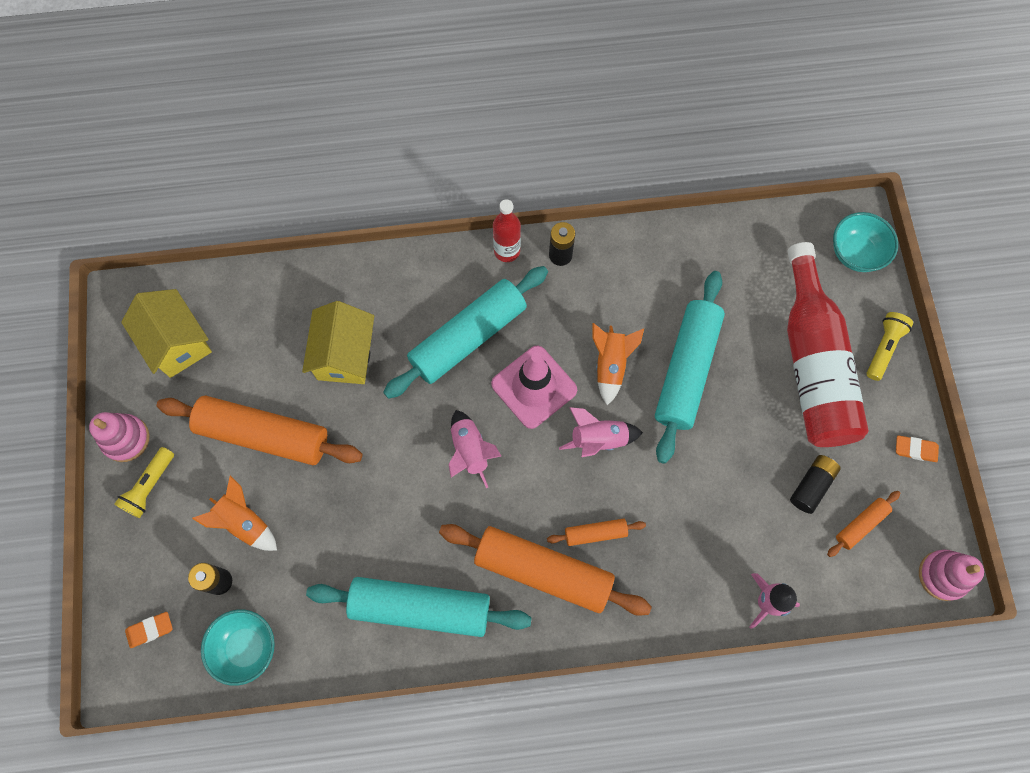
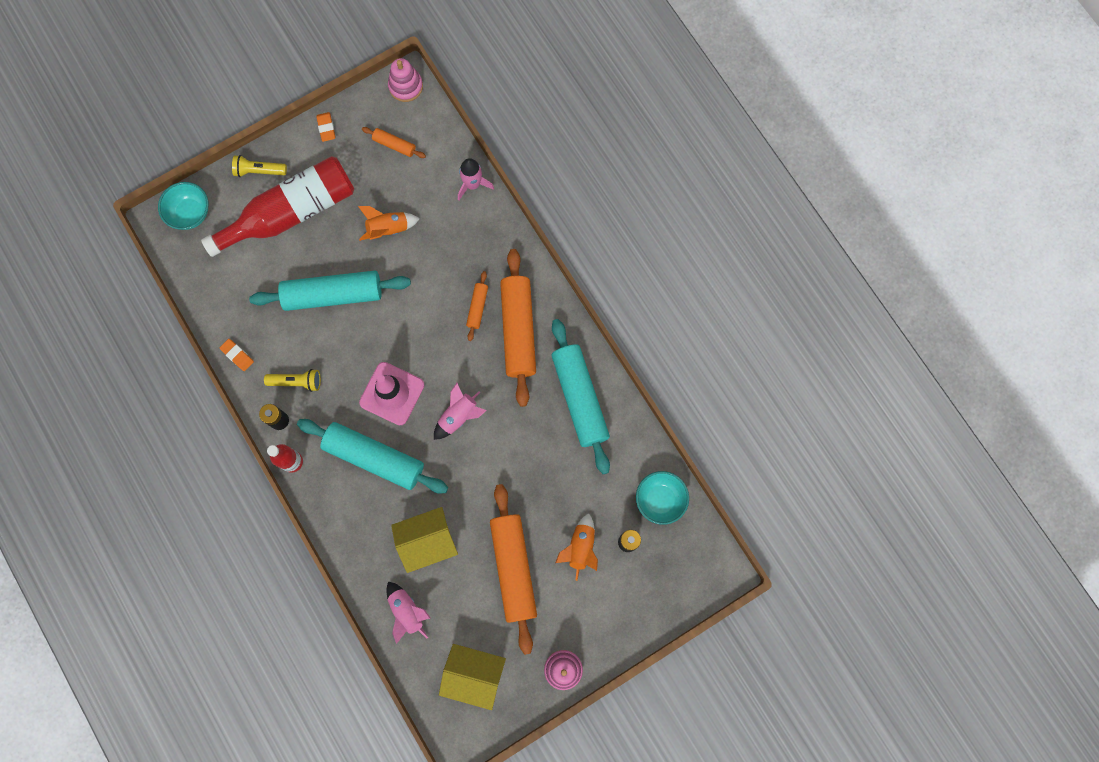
camera: 115 degrees left, 5 degrees up
yellow flashlight [114,447,174,518] -> yellow flashlight moved to [264,369,321,392]
yellow house [121,289,212,378] -> yellow house turned 75 degrees clockwise [439,644,506,710]
orange eraser [125,612,173,648] -> orange eraser moved to [219,339,254,371]
orange rolling pin [547,519,646,546] -> orange rolling pin turned 45 degrees clockwise [466,271,488,341]
pink rocket [559,407,643,457] -> pink rocket moved to [386,582,431,644]
orange rocket [593,323,644,405] -> orange rocket moved to [358,206,420,241]
black battery [790,455,841,514] -> none

